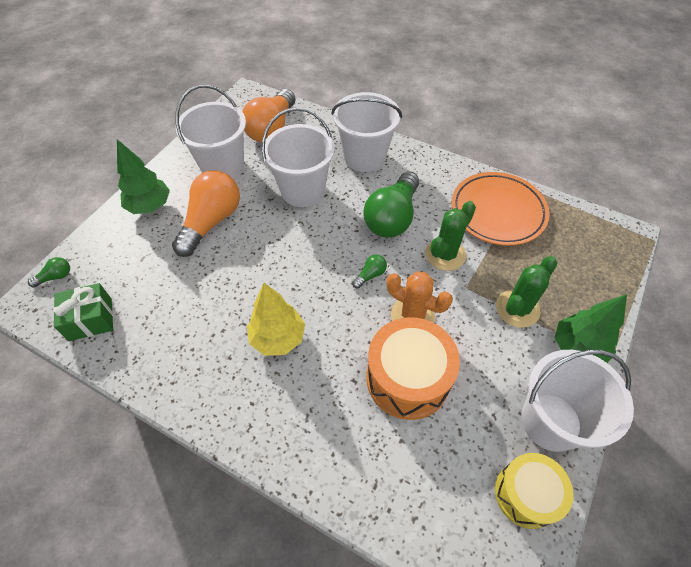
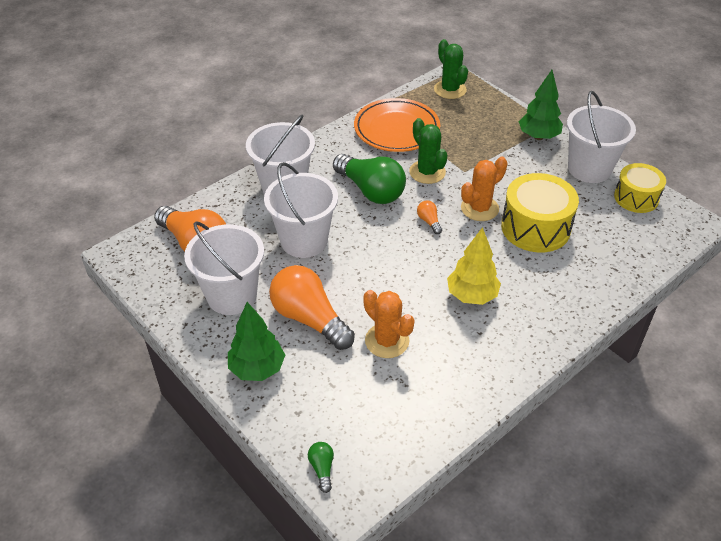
camera: 70 degrees left, 10 degrees down
green gift [53,283,113,341] -> none
green light bulb [352,254,387,288] -> orange light bulb [417,201,442,234]
orange drum [366,317,460,420] -> yellow drum [501,173,579,253]
green cactus [496,256,557,328] -> green cactus moved to [434,39,468,99]
none -> orange cactus [363,290,415,358]

